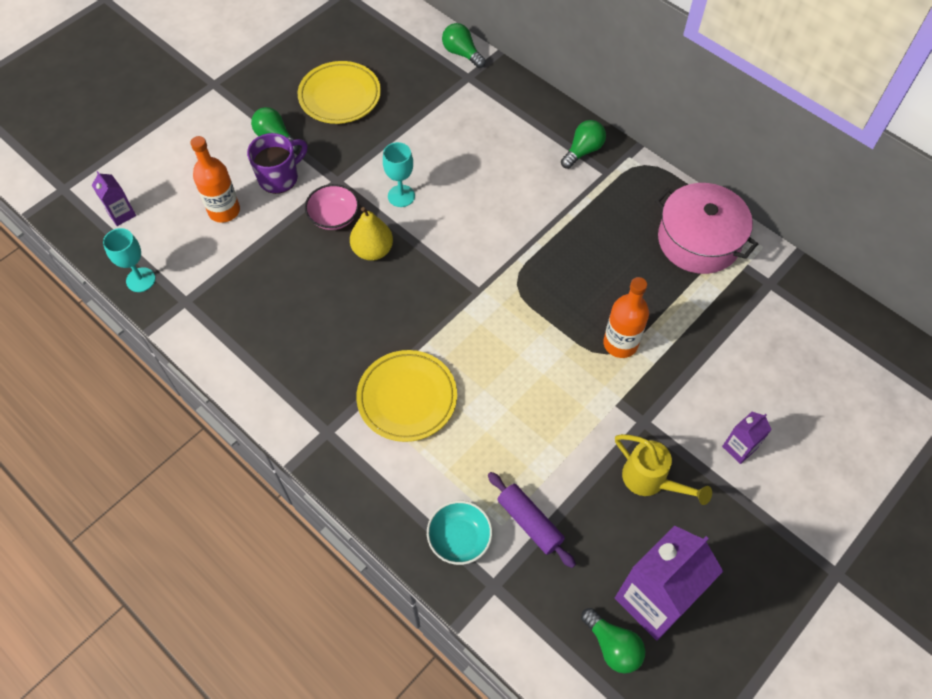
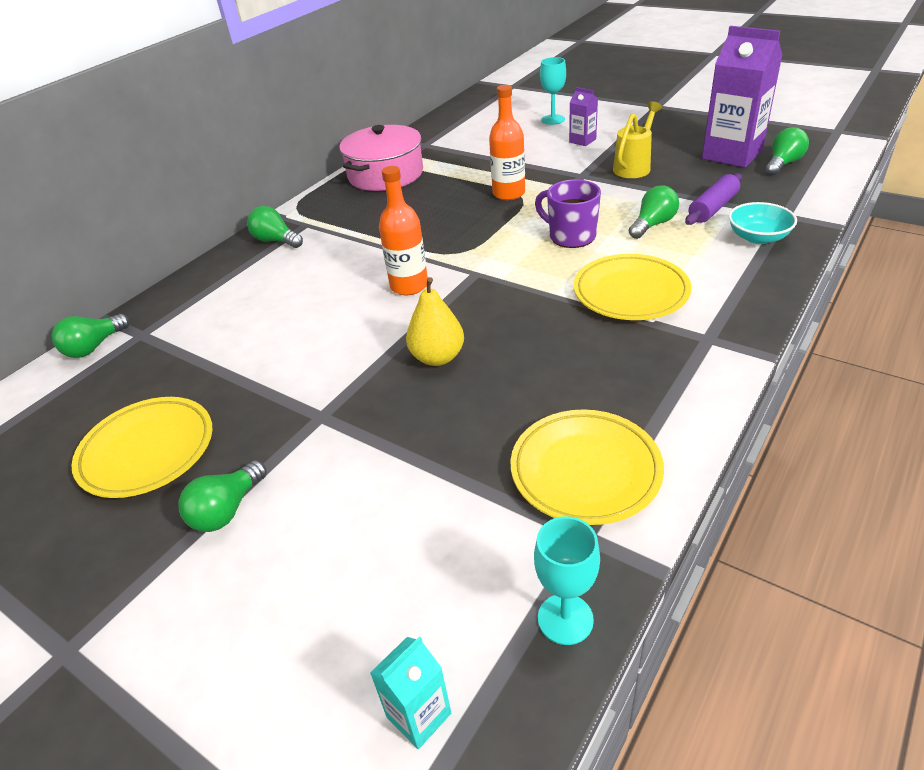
camera: 95 degrees left, 20 degrees down
purple carton [92,171,136,226] -> turquoise carton [370,636,451,749]
orange bottle [190,136,240,223] -> orange bottle moved to [379,166,428,295]
purple mug [247,133,307,194] -> purple mug moved to [535,179,601,248]
pink bowl [305,184,359,230] -> none
turquoise goblet [383,142,415,207] -> turquoise goblet moved to [540,57,566,125]
none -> yellow plate [511,409,664,525]
none -> green light bulb [629,185,679,239]

